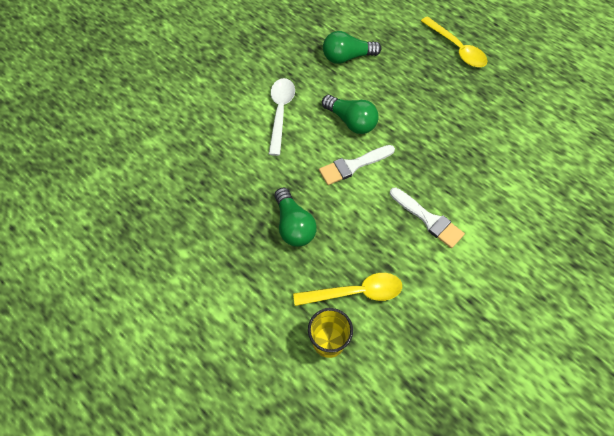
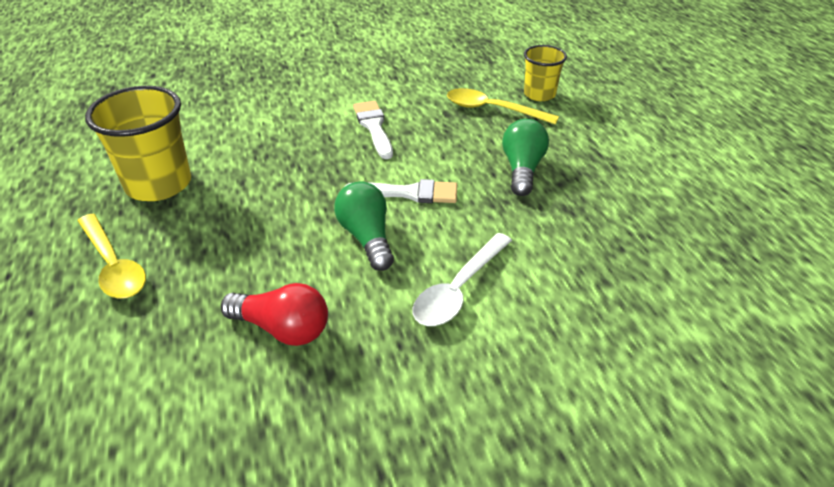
camera: 150 degrees left, 20 degrees down
green light bulb [323,31,381,64] -> red light bulb [221,283,328,346]
yellow spoon [421,16,487,67] -> yellow spoon turned 150 degrees clockwise [78,214,146,298]
none -> yellow cup [85,86,191,201]

